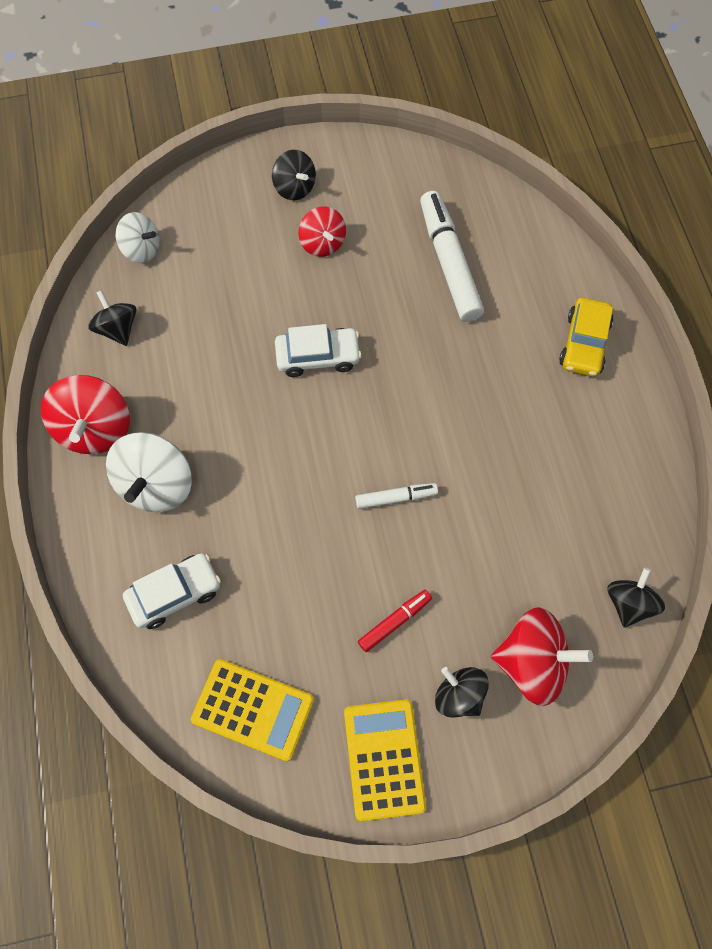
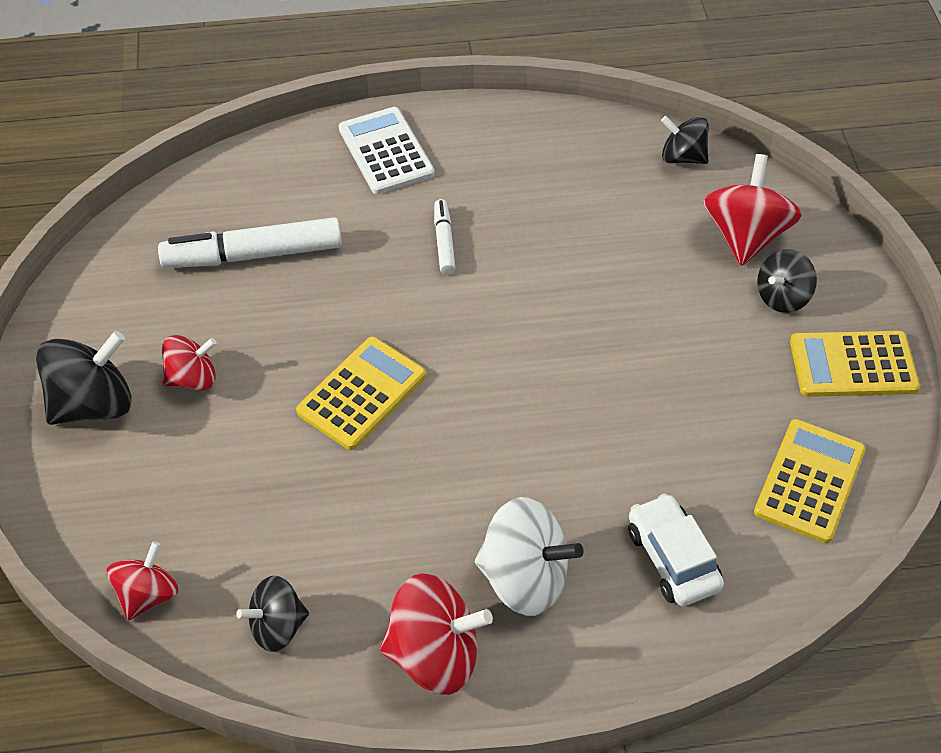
camera: 85 degrees left, 15 degrees down
white spinning top [116,212,160,263] -> red spinning top [107,541,178,620]
black spinning top [272,150,316,200] -> black spinning top [36,331,132,425], size x1.59
white car [275,324,362,377] -> yellow calculator [296,337,426,450]
white marker [355,483,438,509] -> white marker moved to [434,199,456,275]
red marker [358,590,432,652] -> none
yellow car [559,297,614,377] -> white calculator [339,107,435,194]

